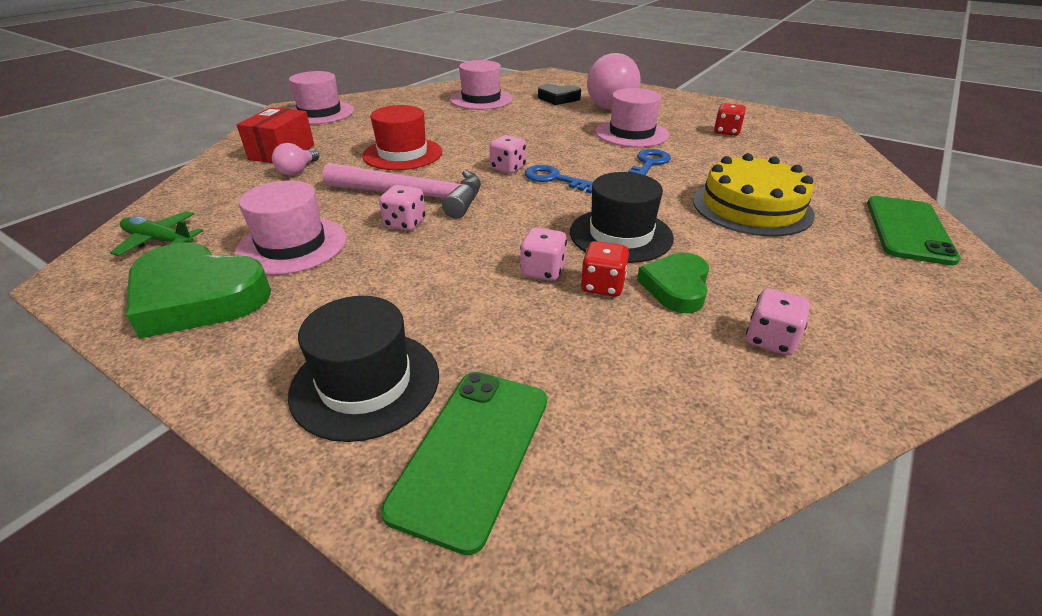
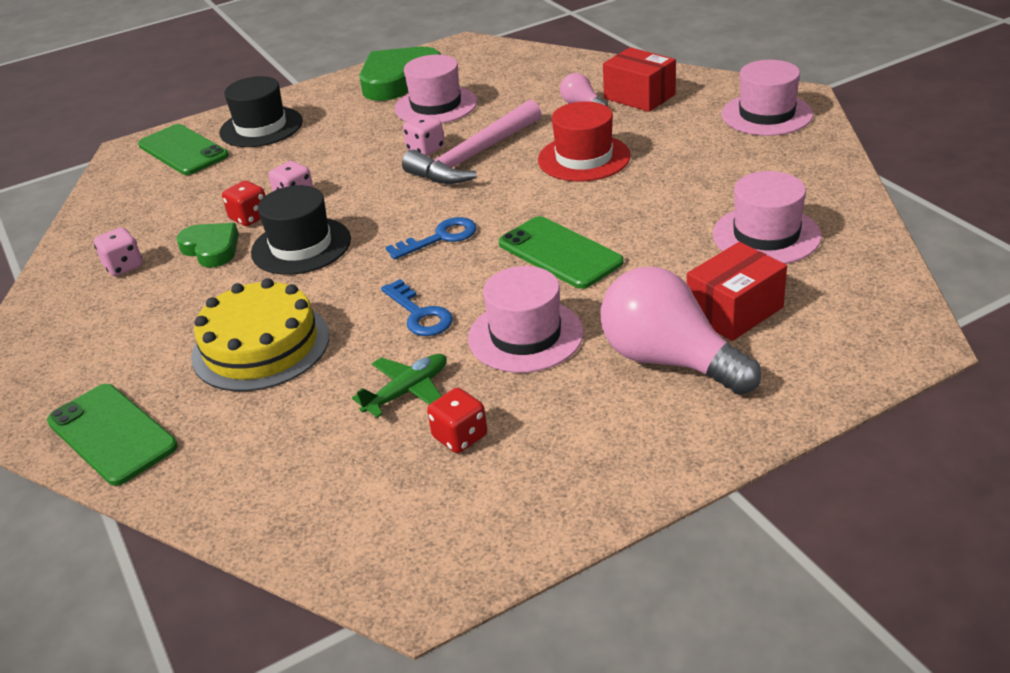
camera: 120 degrees right, 0 degrees up
green plane [110,211,203,256] -> green plane moved to [352,354,447,418]
pink dice [489,135,526,174] -> none
black heart [538,84,581,105] -> red box [687,242,787,341]
none -> green phone [499,216,624,289]

